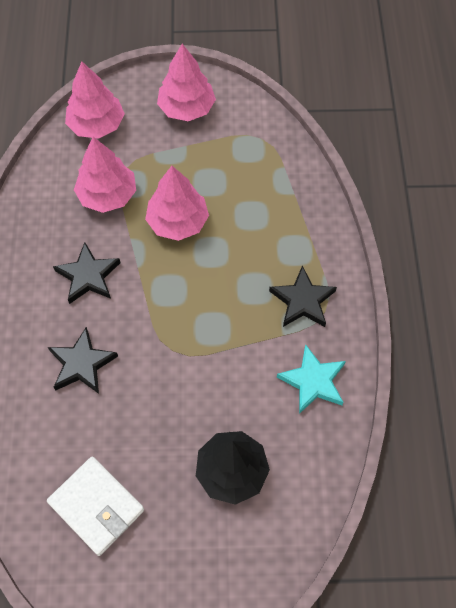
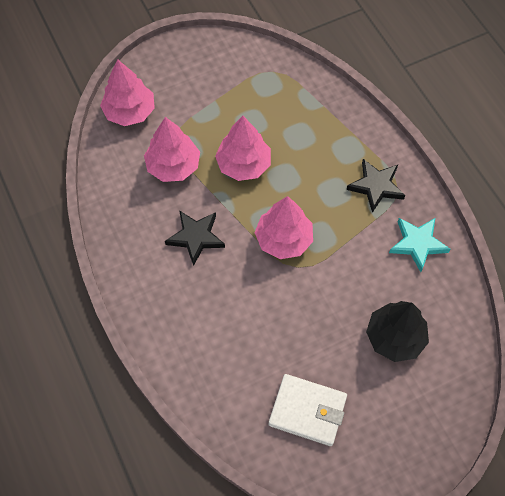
camera: 25 degrees left, 0 degrees up
black star [48,327,118,394] -> none
pink tree [157,44,216,121] -> pink tree moved to [255,196,313,259]

